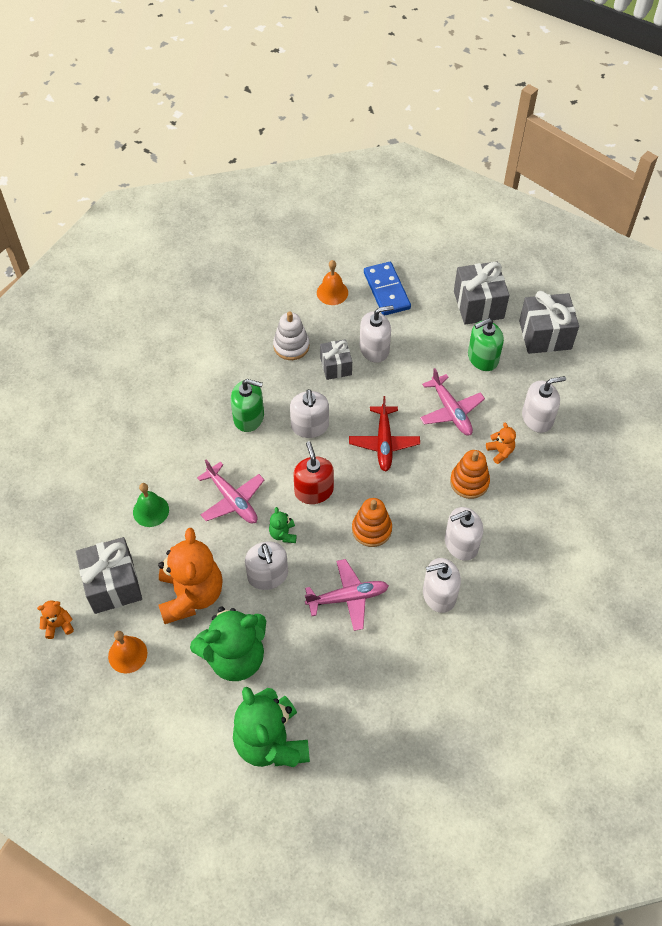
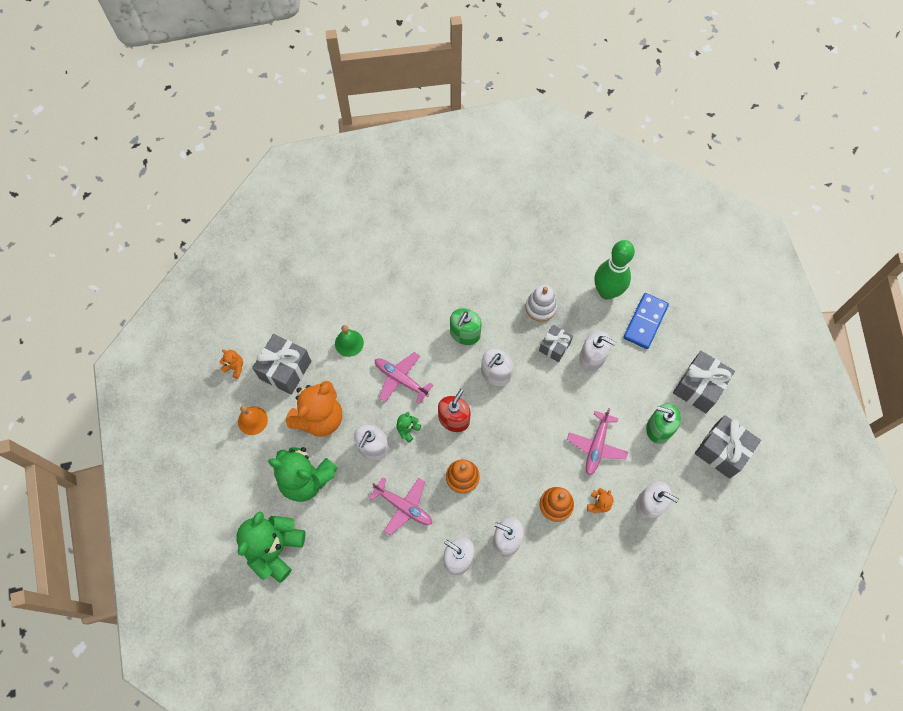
camera: 45 degrees right, 10 degrees up
pink plane [197,460,264,523] -> pink plane turned 120 degrees clockwise [375,352,433,404]
green soap dispenser [231,379,264,432] -> green soap dispenser turned 60 degrees clockwise [450,308,482,345]
orange bell [317,260,348,305] -> green bowling pin [595,240,635,300]
red plane [349,396,420,472] -> none

